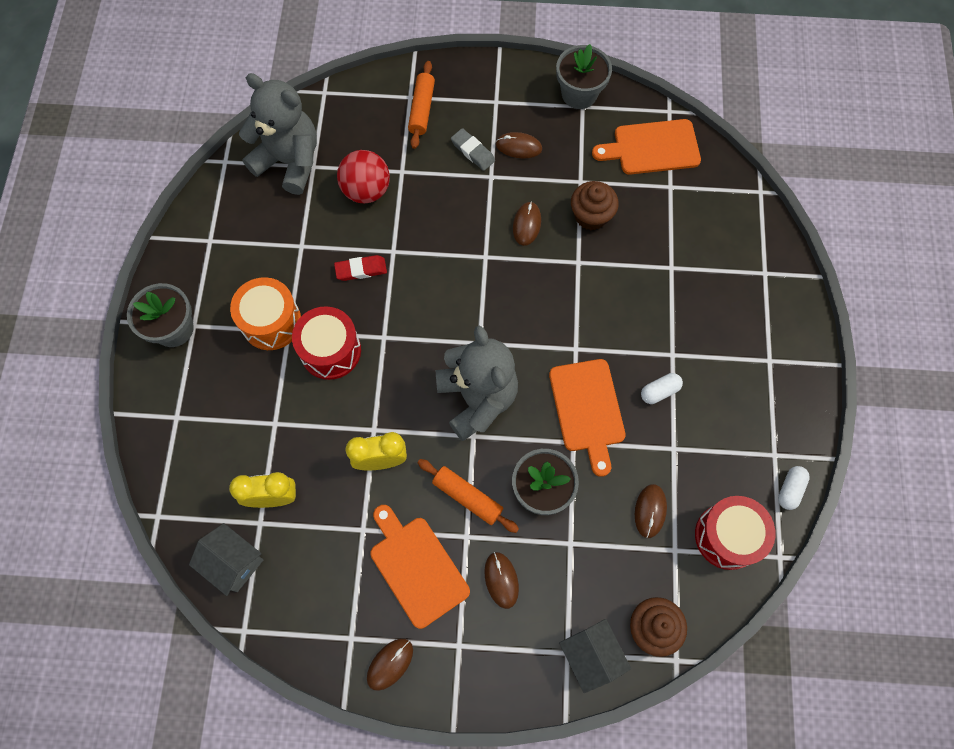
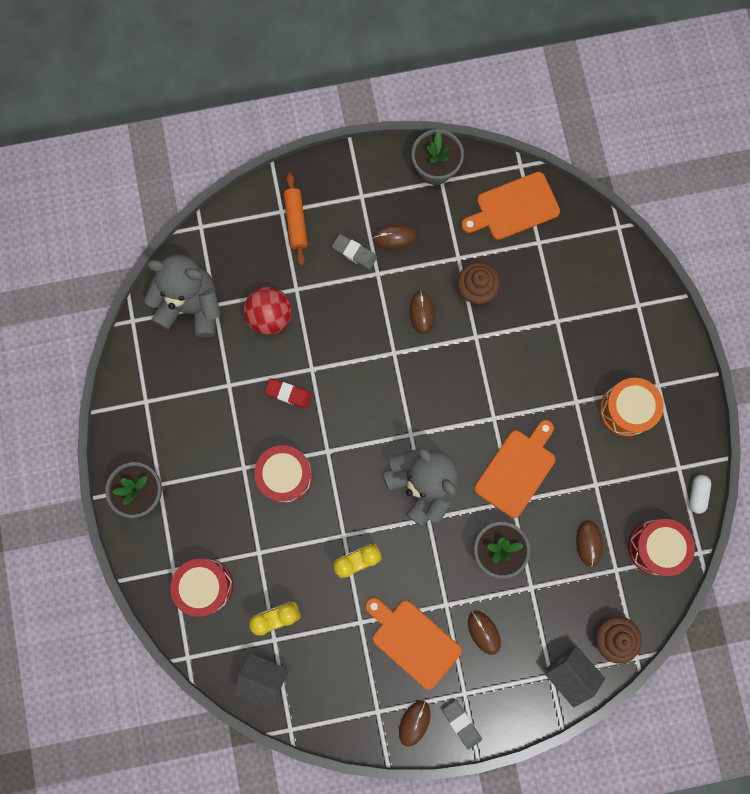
camera: 15 degrees left, 10 degrees up
orange drum [230,277,301,350] -> orange drum moved to [600,378,664,437]
red eraser [334,255,387,281] -> red eraser turned 45 degrees clockwise [265,378,312,409]
orange rolling pin [417,459,519,533] -> none
orange cutting board [549,359,626,477] -> orange cutting board turned 120 degrees counterclockwise [474,420,556,518]
white capsule [641,373,683,404] -> none
none -> red drum [170,558,233,617]
none -> grey eraser [442,701,482,749]

